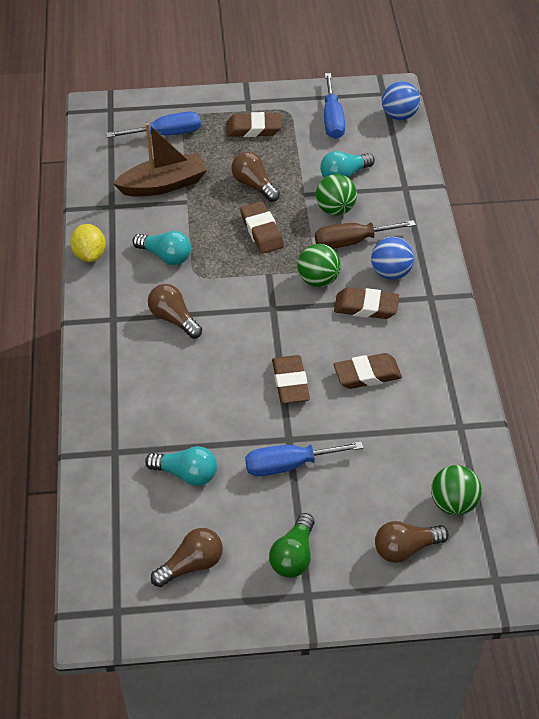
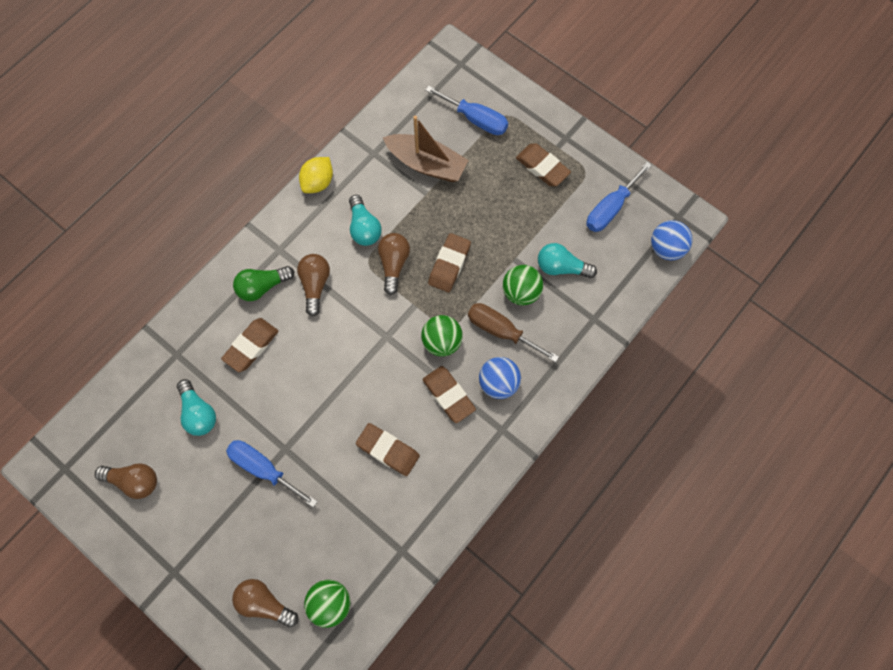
camera: 45 degrees right, 20 degrees up
brown light bulb [231,152,280,202] -> brown light bulb moved to [378,233,410,295]
green light bulb [269,513,315,578] -> green light bulb moved to [233,266,294,301]
brown eraser [272,355,310,404] -> brown eraser moved to [221,318,278,372]

